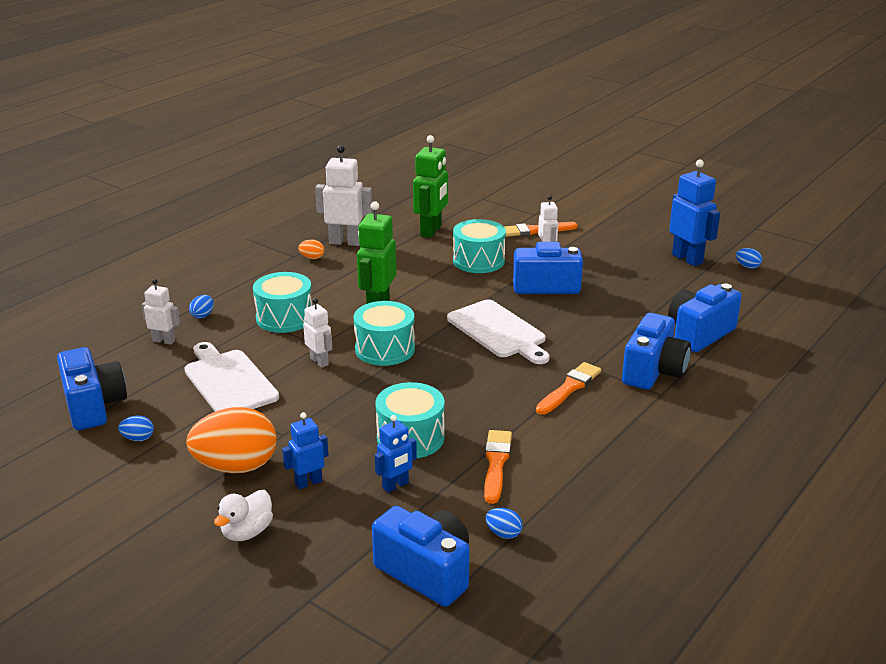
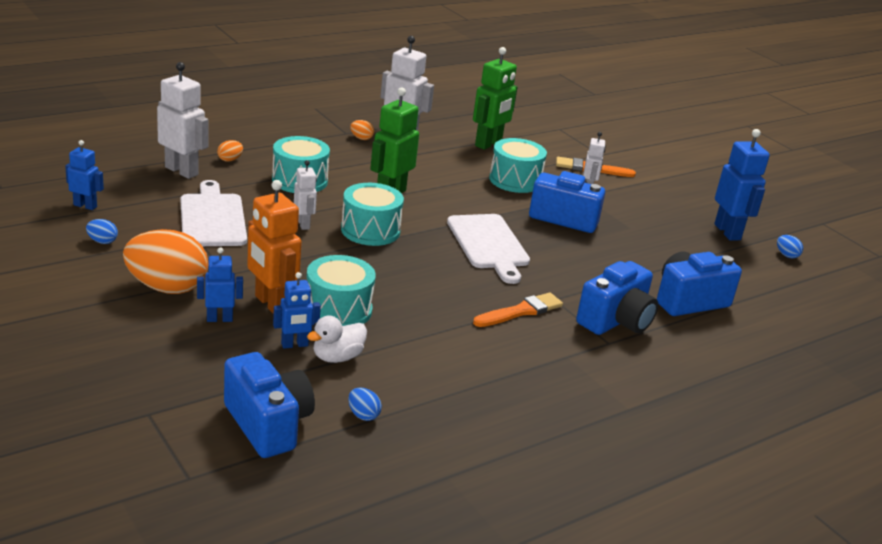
camera: 15 degrees right, 0 degrees up
blue camera [57,347,127,430] -> blue robot [65,140,104,210]
white robot [141,279,180,345] -> white robot [157,62,208,179], size x1.72
blue egg [189,295,214,319] -> orange egg [217,140,243,162]
white duck [214,490,273,541] -> white duck moved to [307,316,367,363]
orange brush [484,430,512,504] -> none
none -> orange robot [247,180,302,314]

